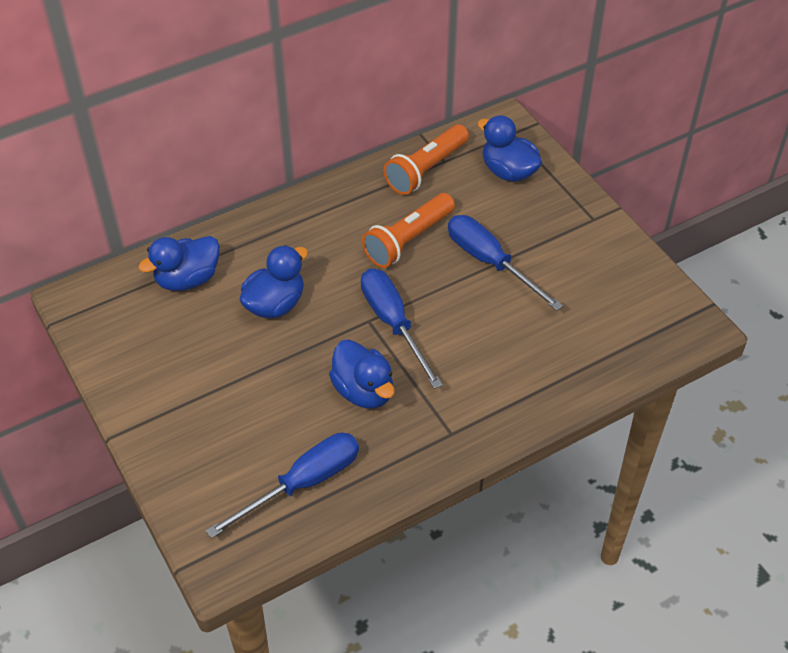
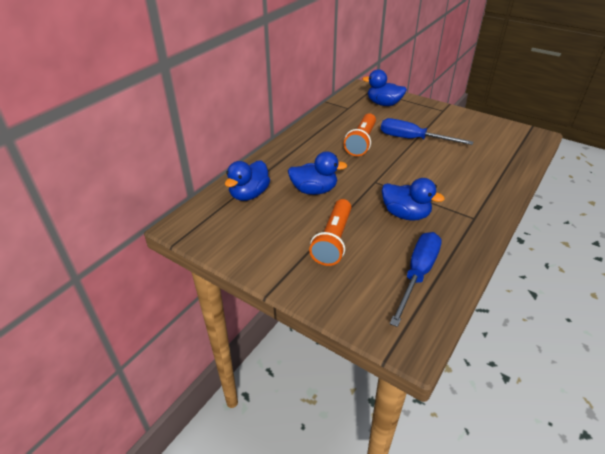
camera: 25 degrees left, 10 degrees down
blue duck [240,245,308,318] -> blue duck turned 75 degrees clockwise [288,151,347,195]
blue screwdriver [361,269,443,389] -> none
orange flashlight [384,124,469,195] -> orange flashlight moved to [309,199,351,266]

